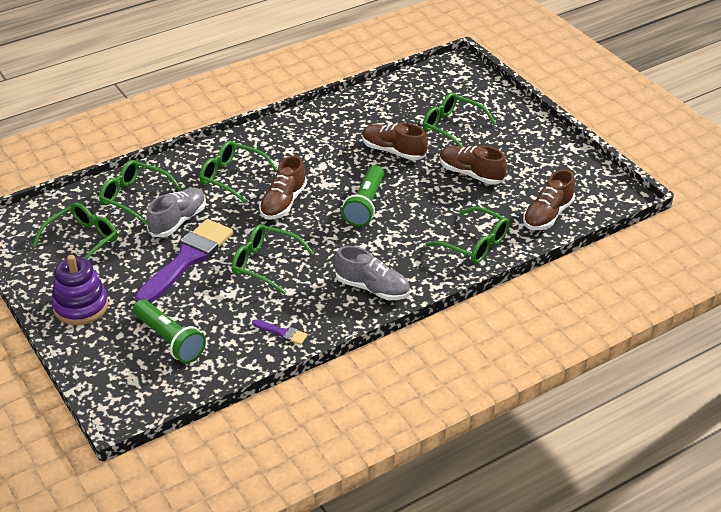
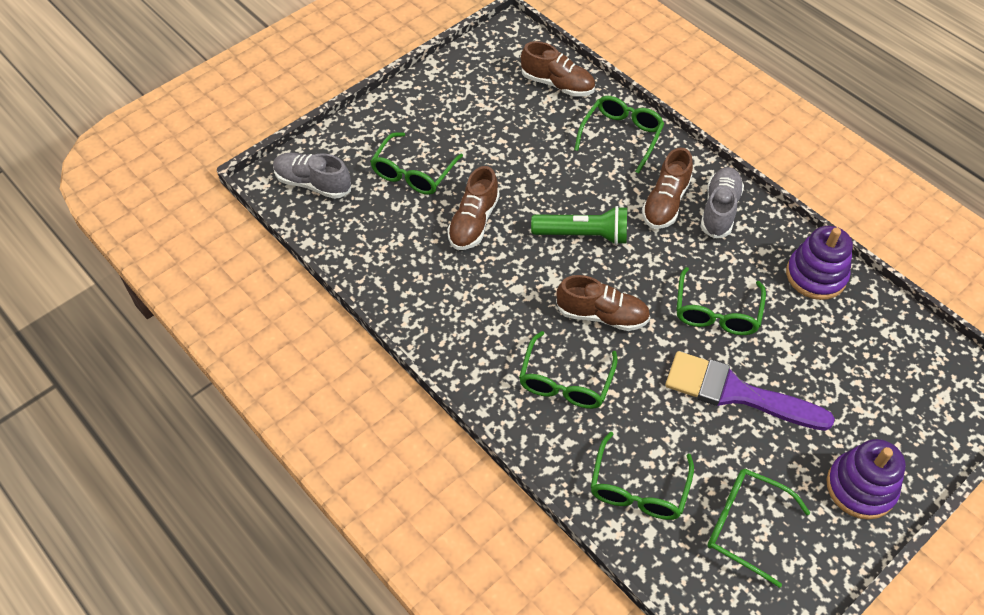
camera: 100 degrees left, 15 degrees up
green flashlight [133,299,206,363] -> none
grey shoe [146,187,206,237] -> grey shoe moved to [273,153,351,199]
purple brush [252,319,308,345] -> purple stacking toy [786,226,853,300]
brown shoe [440,146,507,185] -> brown shoe moved to [642,147,693,229]

